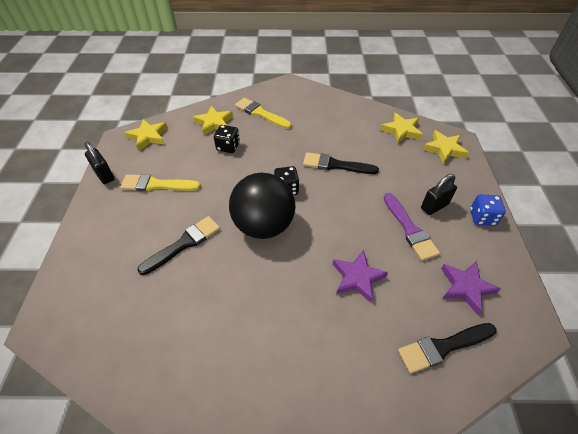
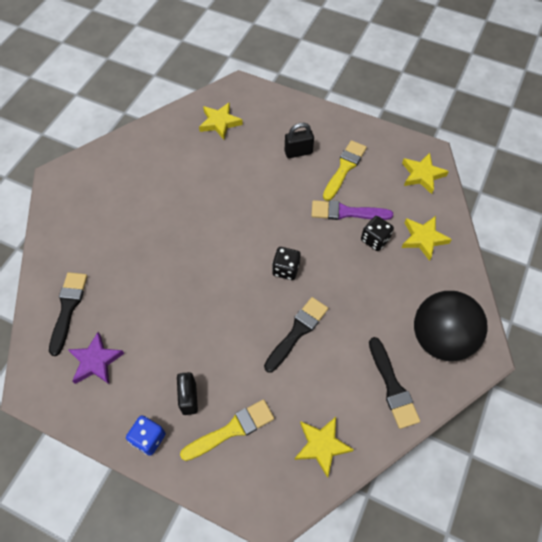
camera: 115 degrees right, 10 degrees up
black padlock [85,142,115,184] -> black padlock moved to [285,123,314,158]
black brush [137,216,220,275] -> black brush moved to [369,337,420,429]
black ball [229,173,296,239] -> black ball moved to [414,291,488,361]
yellow brush [235,98,292,129] -> yellow brush moved to [180,399,274,461]
purple star [333,250,388,303] -> none
purple brush [384,193,440,261] -> purple brush moved to [311,200,393,220]
yellow star [423,130,469,164] -> yellow star moved to [199,102,243,140]

